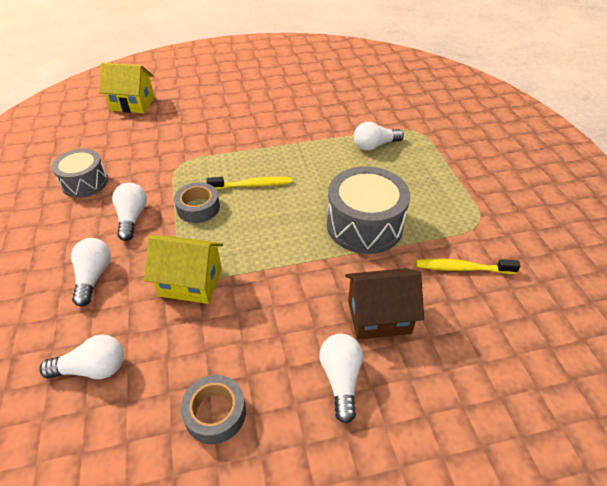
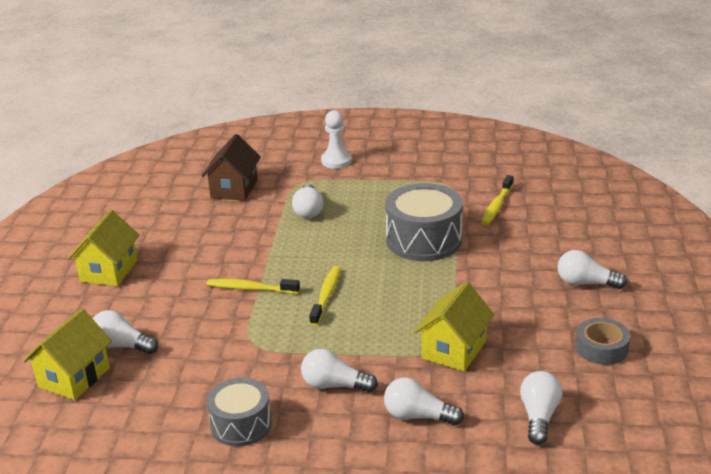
camera: 70 degrees left, 15 degrees down
grey tape [174,182,220,223] -> none
brown house [345,268,424,340] -> brown house moved to [202,134,261,201]
none -> yellow house [67,210,140,286]
none -> white light bulb [93,310,158,354]
none -> yellow toothbrush [206,279,300,294]
none -> white pawn [321,110,352,169]

